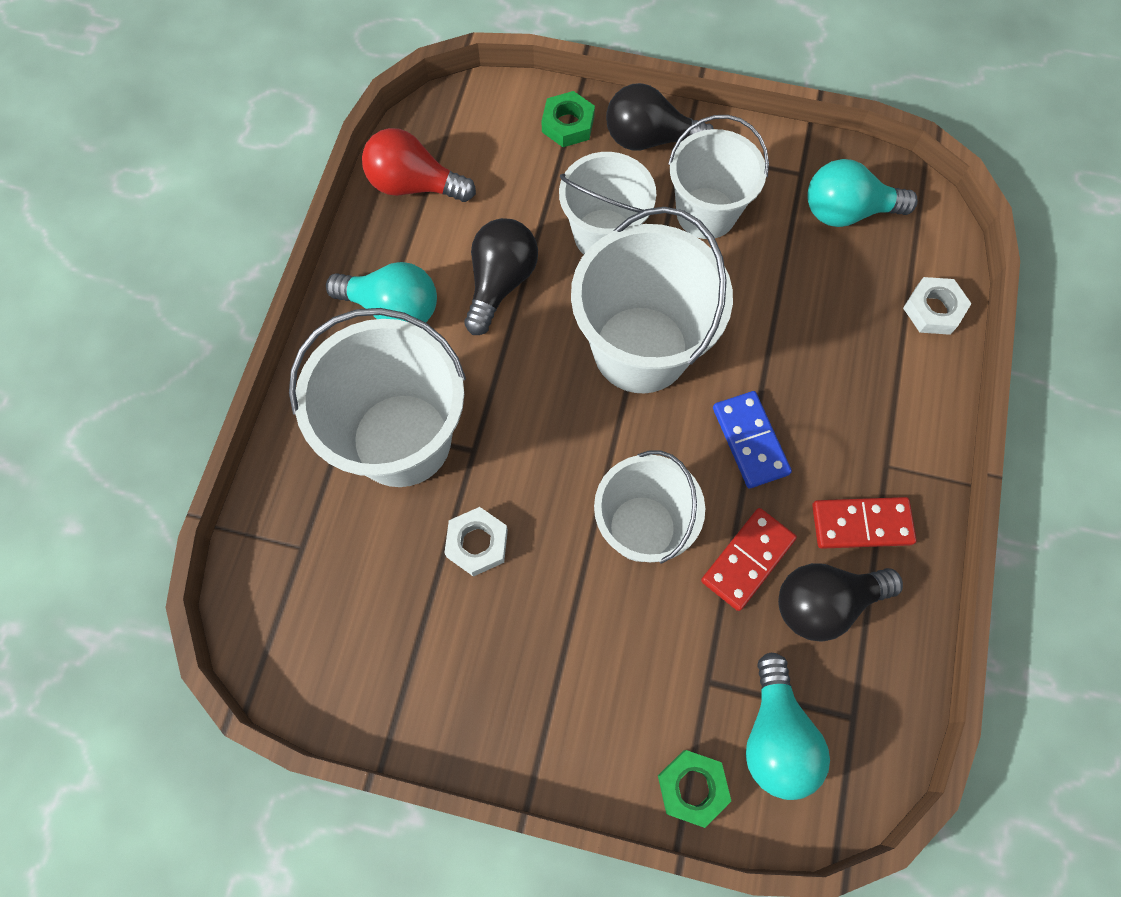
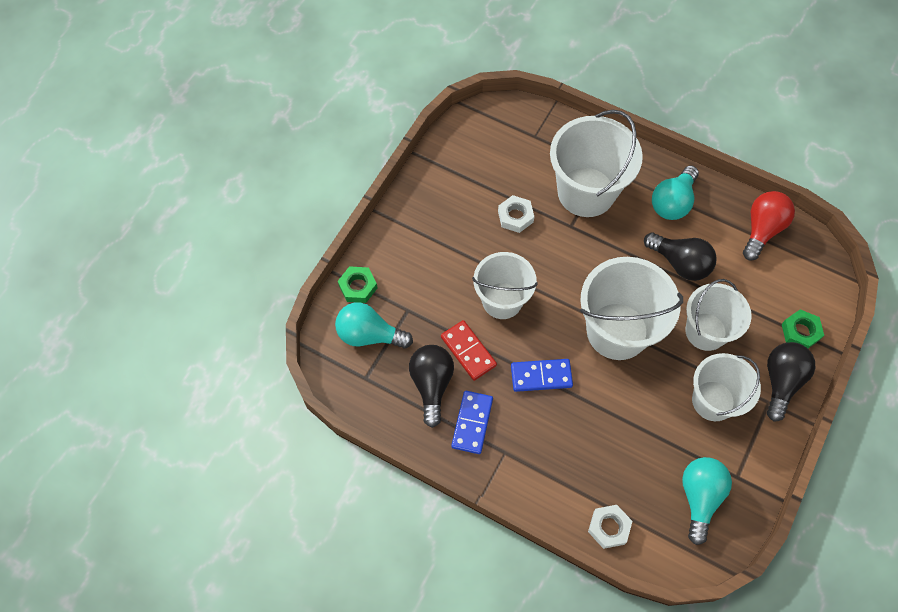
camera: 105 degrees right, 5 degrees down
red domino [812,497,917,549] -> blue domino [451,391,493,454]

